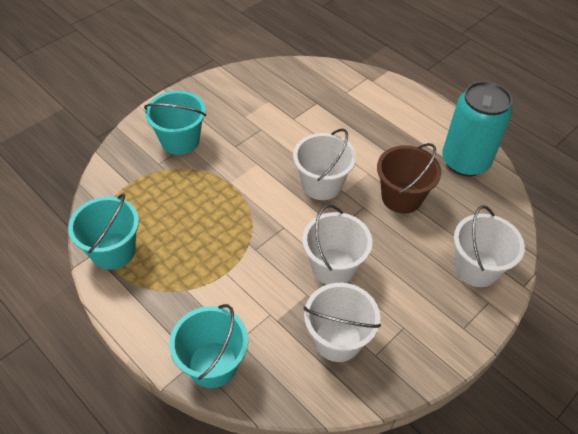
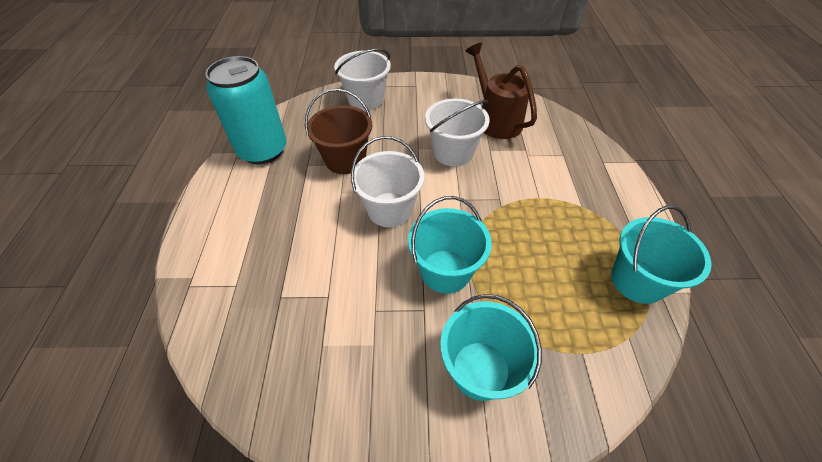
camera: 135 degrees left, 0 degrees up
turquoise bucket [169,304,248,388] -> turquoise bucket moved to [408,196,492,294]
white bucket [304,283,381,362] -> brown watering can [466,43,537,139]

